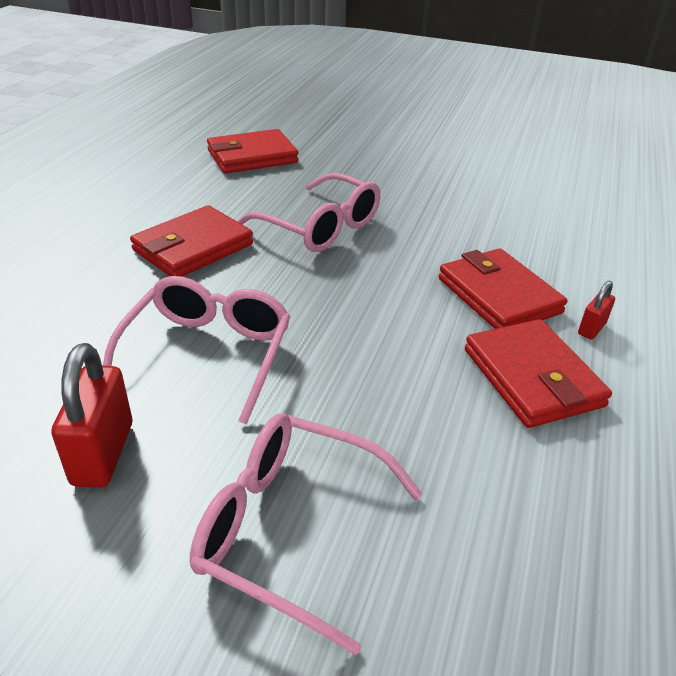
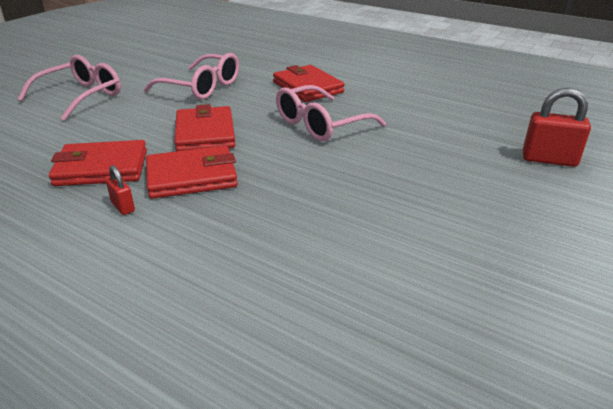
camera: 105 degrees right, 5 degrees down
red padlock [51,343,132,488] -> red padlock moved to [523,88,591,167]
red wallet [207,129,299,173] -> red wallet moved to [174,104,235,151]

